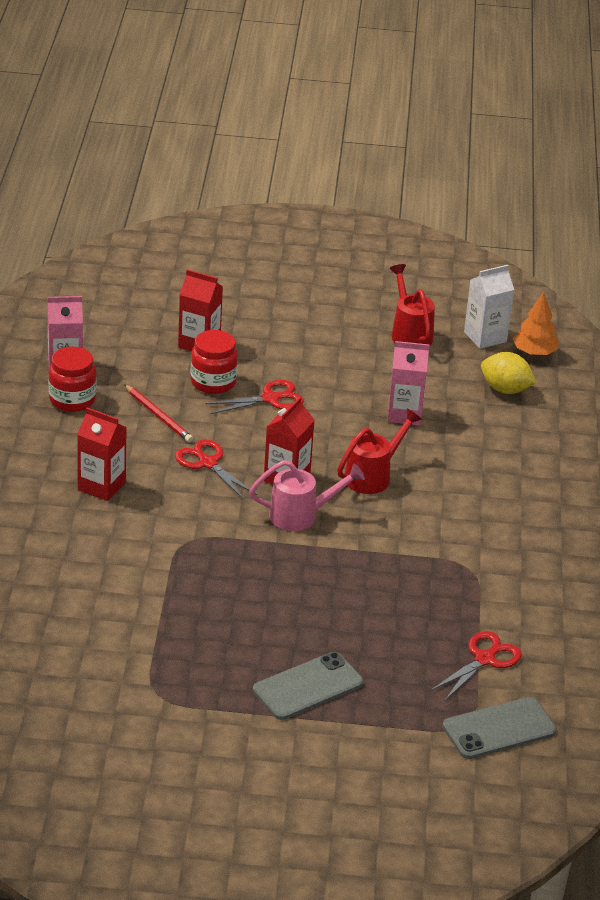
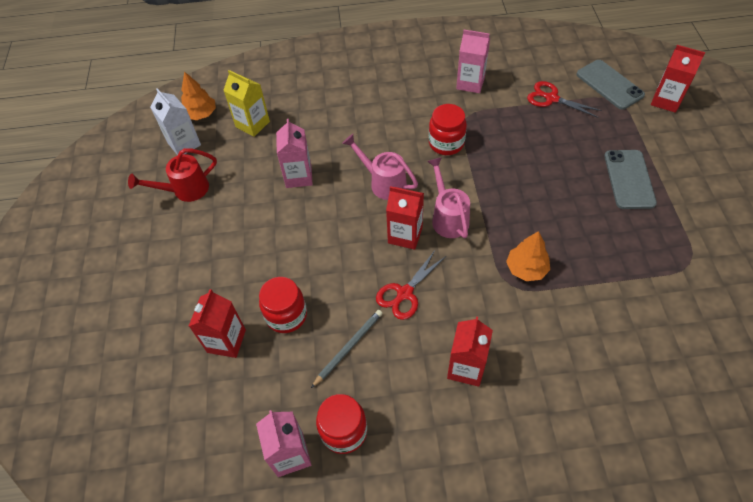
camera: 95 degrees left, 20 degrees up
red pencil [124,384,193,442] -> grey pencil [311,310,383,388]
red scissors [205,380,304,414] -> none
grey phone [253,652,363,720] -> grey phone turned 45 degrees clockwise [604,150,657,209]
red watering can [337,409,422,494] -> pink watering can [342,134,418,200]
yellow lemon [481,352,536,394] -> yellow carton [223,70,270,137]
none -> red jar [429,104,467,155]
none -> pink carton [456,30,490,93]
none -> orange tree [506,231,550,281]
none -> red carton [651,45,705,113]

